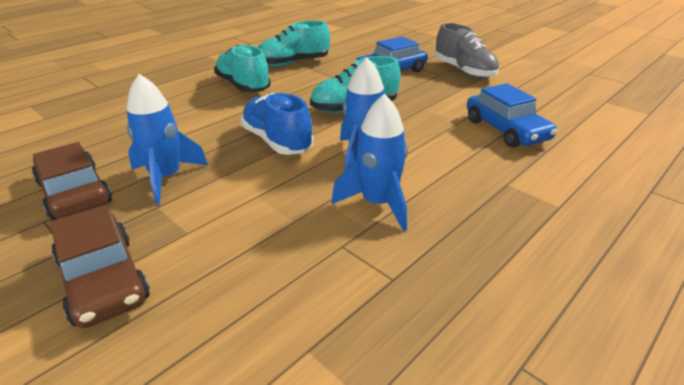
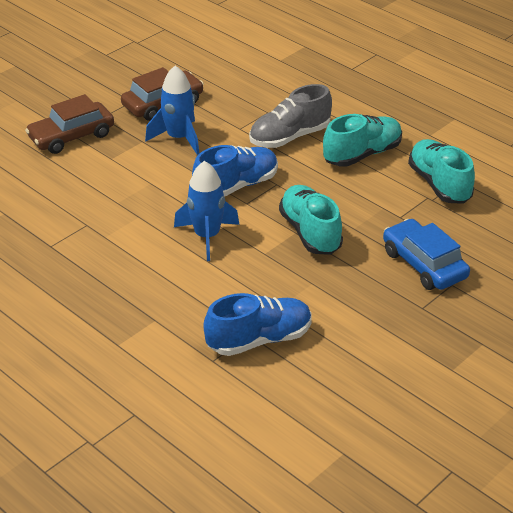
camera: 90 degrees right, 5 degrees up
blue rocket [331,94,408,231] -> none
grey shoe [435,23,499,79] -> grey shoe moved to [249,84,332,148]
blue car [467,83,557,148] -> blue shoe [204,293,312,356]

